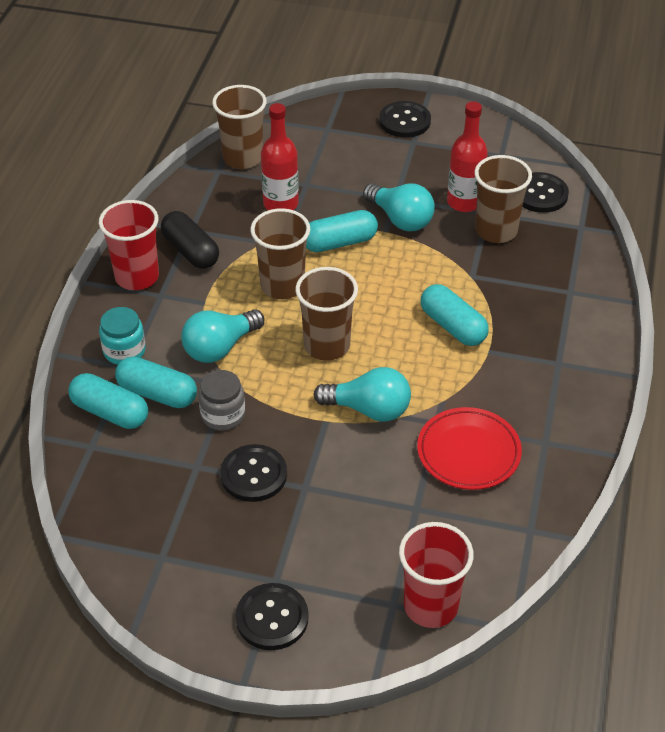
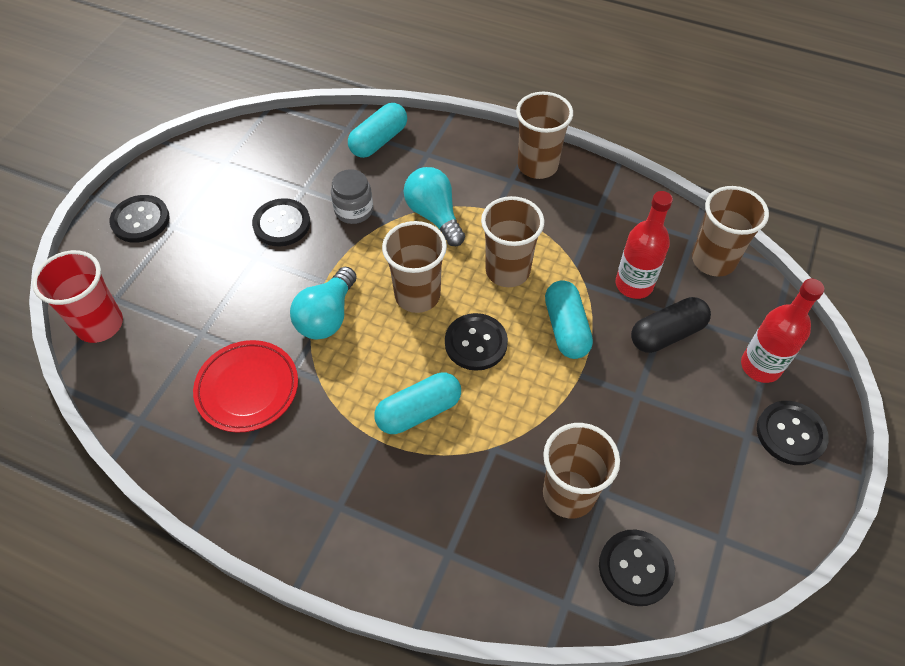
camera: 100 degrees right, 10 degrees up
red cup [99,200,159,290] -> brown cup [516,92,573,179]
turquoise jar [99,307,146,365] -> none
turquoise capsule [115,357,197,408] -> none
black capsule [161,211,219,269] -> black capsule moved to [631,297,711,353]
turquoise light bulb [363,183,435,231] -> none
red bottle [447,101,488,212] -> red bottle moved to [741,279,824,383]
none -> black button [445,313,508,371]

